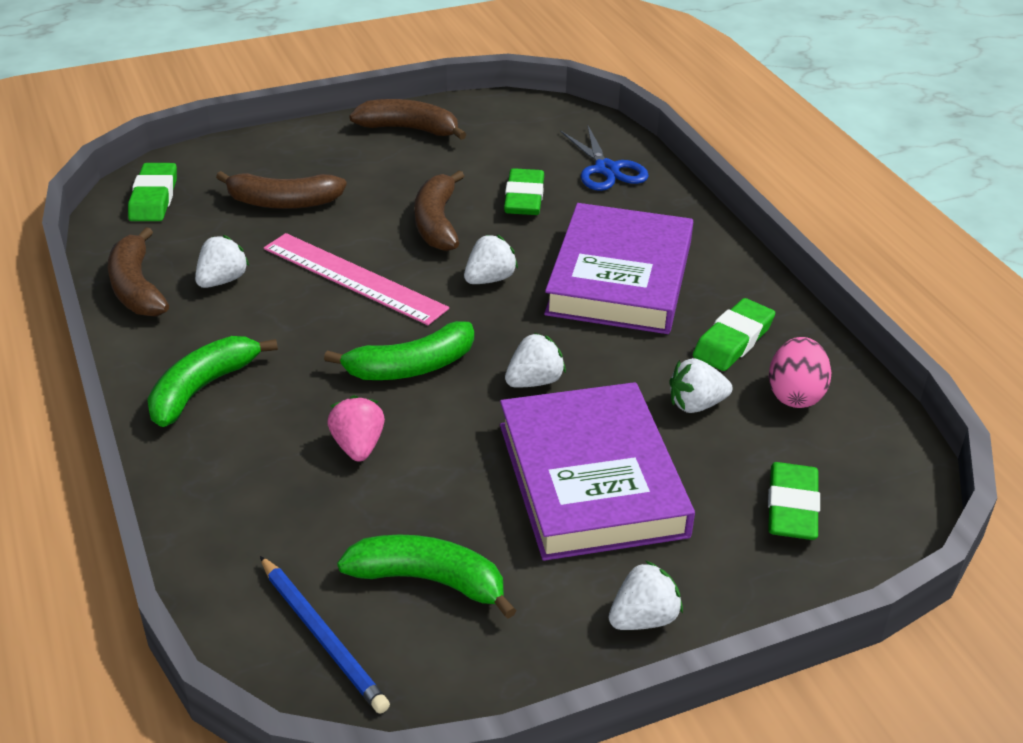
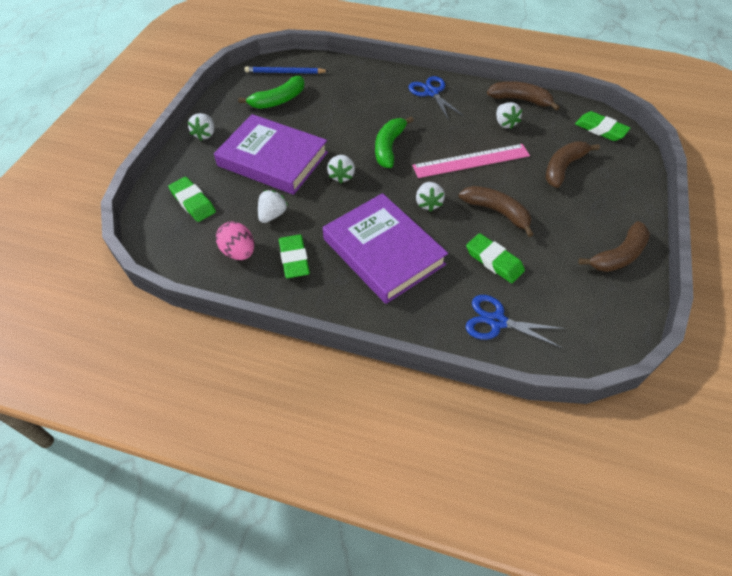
camera: 130 degrees right, 15 degrees up
green banana [147,336,278,427] -> blue scissors [408,76,464,120]
pink strawberry [327,395,385,462] -> none

